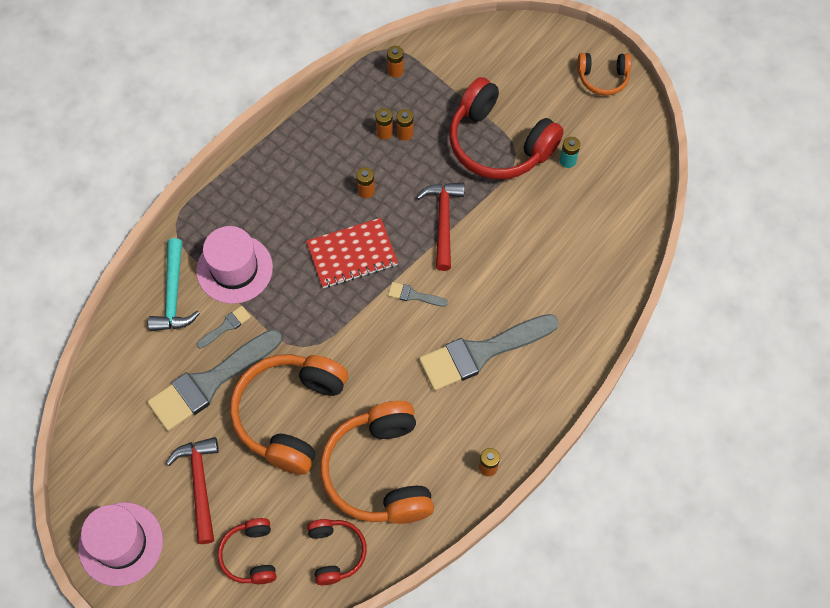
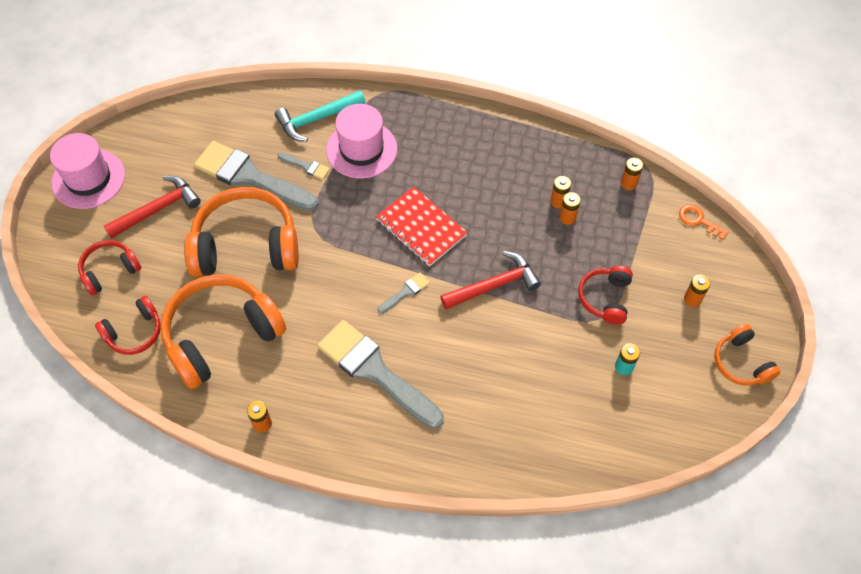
camera: 65 degrees right, 5 degrees down
orange battery [356,167,375,198] -> orange battery moved to [684,275,710,307]
grey brush [388,282,448,307] -> grey brush turned 60 degrees clockwise [378,273,430,314]
red headphones [449,77,564,179] -> red headphones [578,266,633,325], size x0.52
none -> orange key [679,205,729,240]

